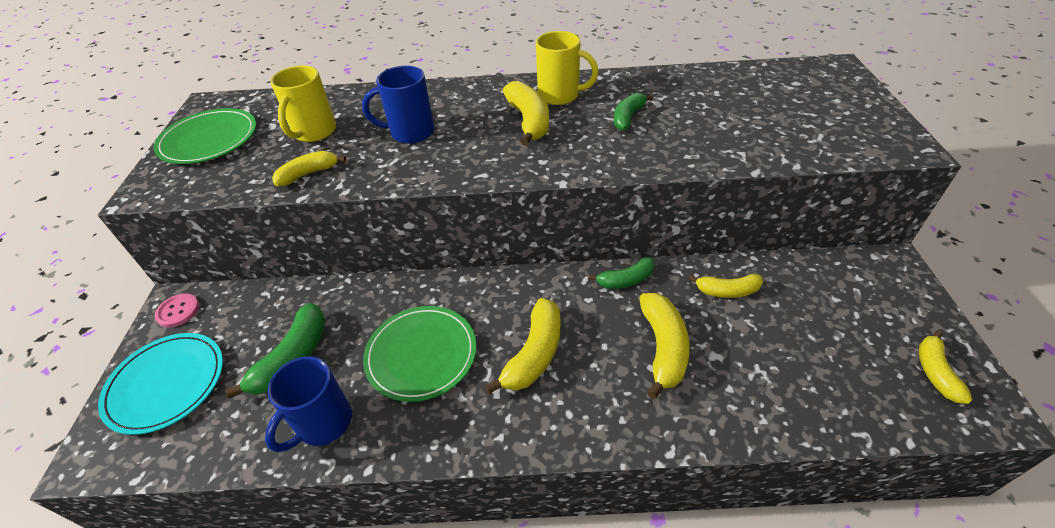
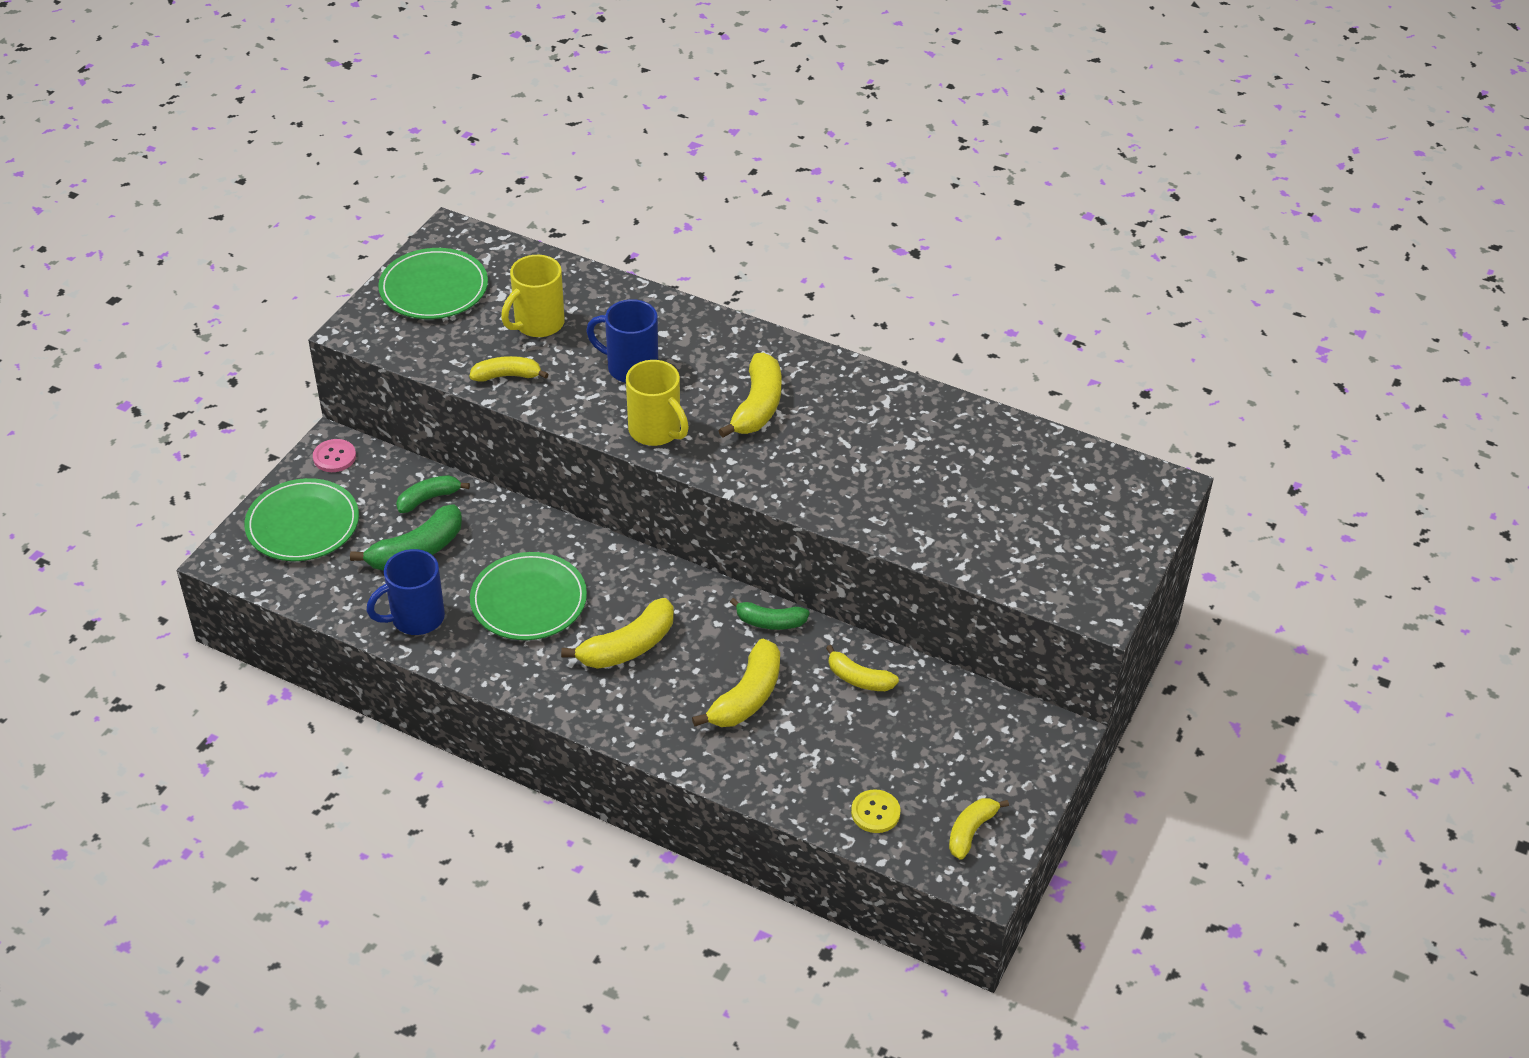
camera: 25 degrees right, 0 degrees up
turquoise plate [98,333,223,435] -> green plate [244,478,359,561]
yellow mug [536,31,599,105] -> yellow mug moved to [626,360,689,446]
green banana [614,93,654,131] -> green banana moved to [396,475,470,513]
none -> yellow button [851,789,901,833]

